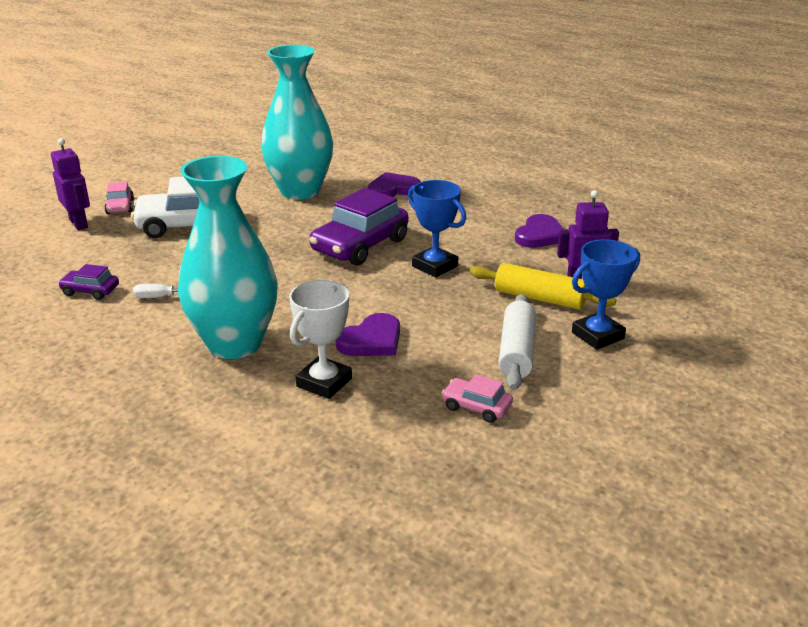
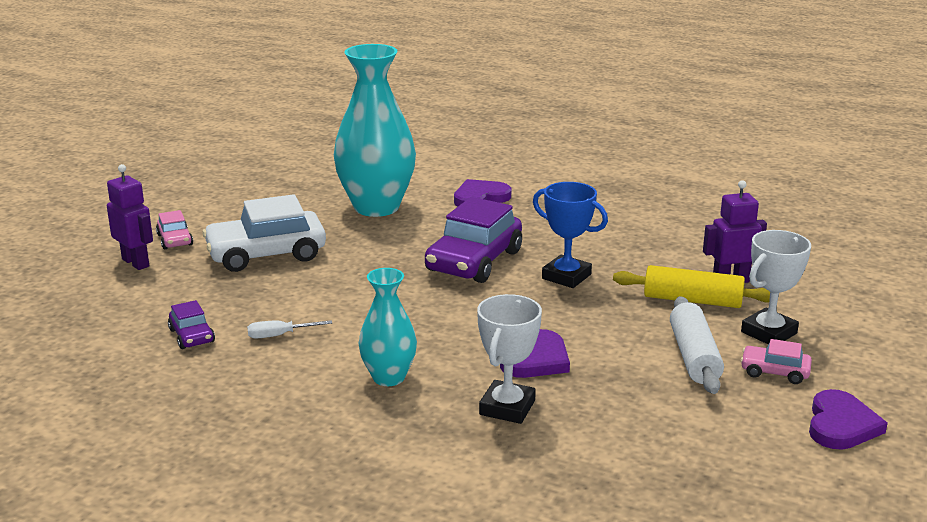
camera: 10 degrees left, 5 degrees down
purple car [58,264,119,300] -> purple car turned 120 degrees counterclockwise [168,300,215,349]
turquoise vase [178,156,278,359] -> turquoise vase [358,268,417,386], size x0.54
pink car [442,374,513,423] -> pink car moved to [741,339,812,384]
purple heart [515,214,564,248] -> purple heart moved to [809,389,888,450]
blue trophy [572,239,640,350] -> white trophy [741,230,811,344]

